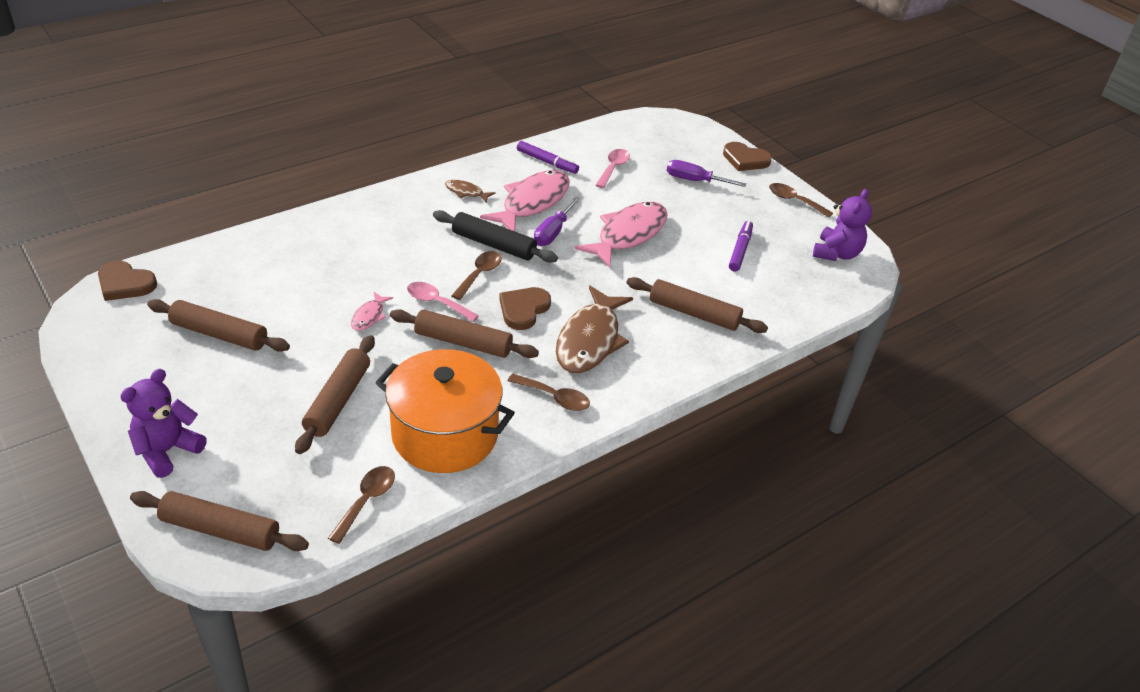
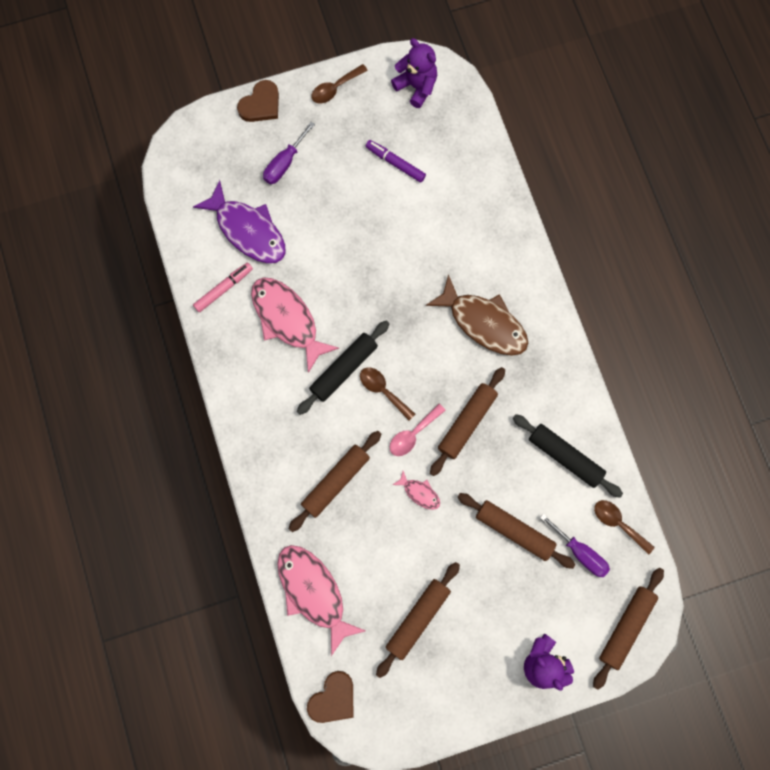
camera: 70 degrees left, 35 degrees up
orange pot [375,349,515,473] -> black rolling pin [513,414,623,498]
brown fish [445,180,495,203] -> none
brown heart [499,287,551,330] -> none
brown spoon [508,374,590,411] -> none
purple marker [517,141,579,174] -> pink marker [193,262,253,312]
purple screwdriver [534,197,580,246] -> purple screwdriver moved to [540,514,610,577]
pink fish [575,202,668,268] -> pink fish moved to [277,545,366,656]
pink spoon [596,149,630,188] -> purple fish [193,180,285,263]
brown rolling pin [627,277,768,333] -> brown rolling pin moved to [289,431,381,532]

